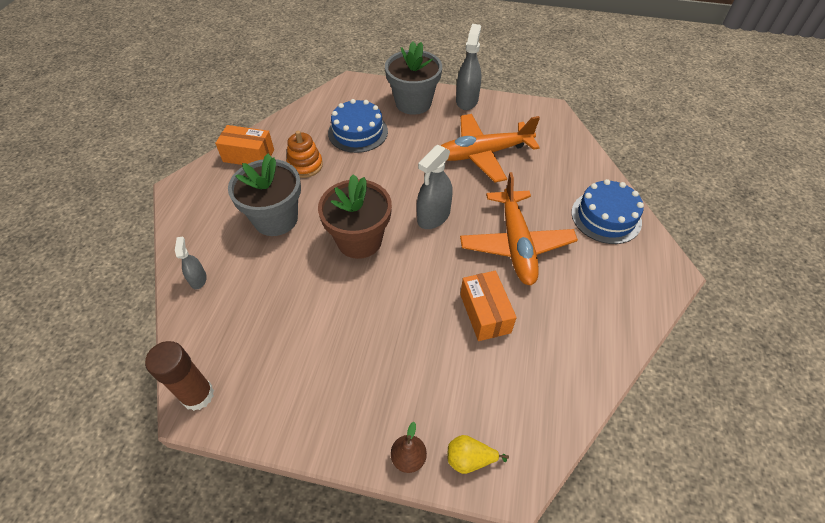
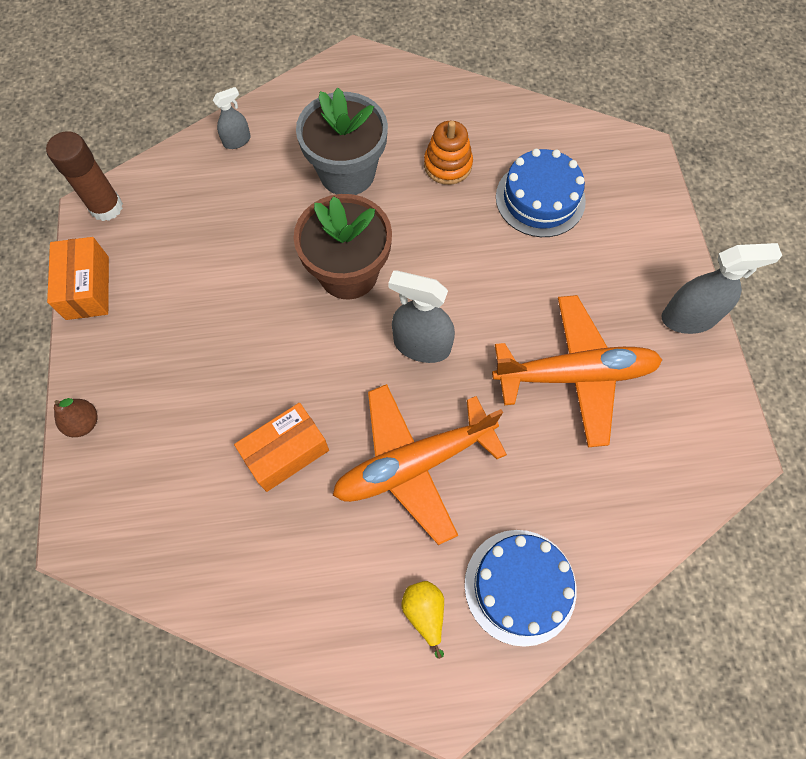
camera: 70 degrees right, 15 degrees up
orange box [215,125,274,165] -> orange box moved to [47,237,109,320]
grey flower pot [385,41,442,115] -> none
orange plane [441,114,540,183] -> orange plane turned 120 degrees clockwise [492,295,662,447]
yellow pear [448,435,509,474] -> yellow pear moved to [402,581,444,659]

